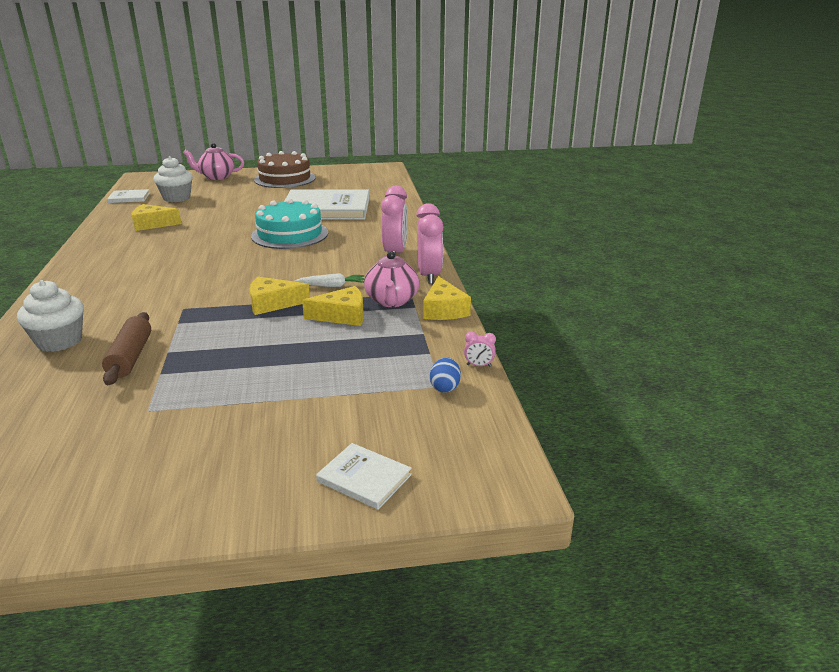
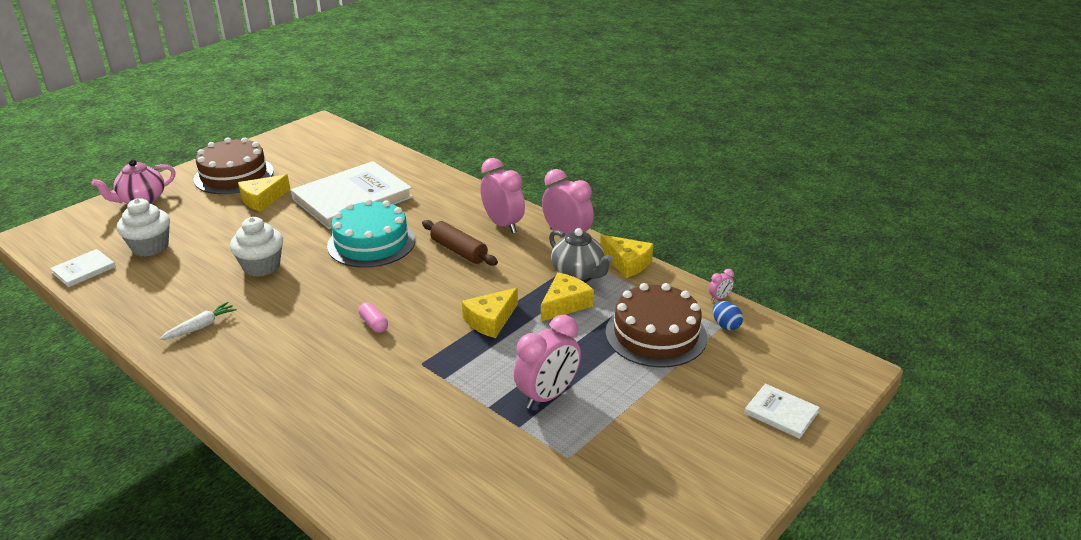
camera: 40 degrees left, 5 degrees up
white cupcake [17,280,84,352] -> white cupcake moved to [230,217,283,277]
brown rolling pin [102,312,151,385] -> brown rolling pin moved to [422,220,498,266]
yellow cheese [132,204,182,231] -> yellow cheese moved to [238,174,290,212]
white carrot [294,273,365,287] -> white carrot moved to [159,302,237,340]
white book [316,443,412,510] -> white book turned 45 degrees clockwise [744,384,820,439]
pink teapot [364,251,419,307] -> grey teapot [549,228,613,280]
none -> pink capsule [359,302,388,333]
none -> pink clock [514,315,581,409]
none -> brown cake [606,283,707,368]

